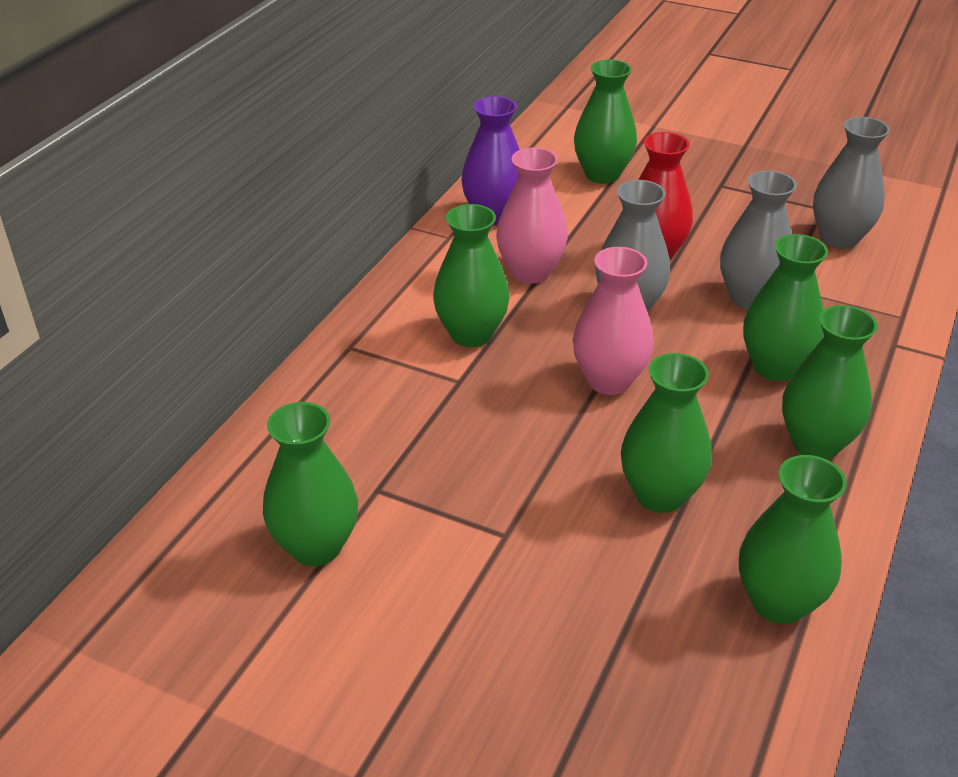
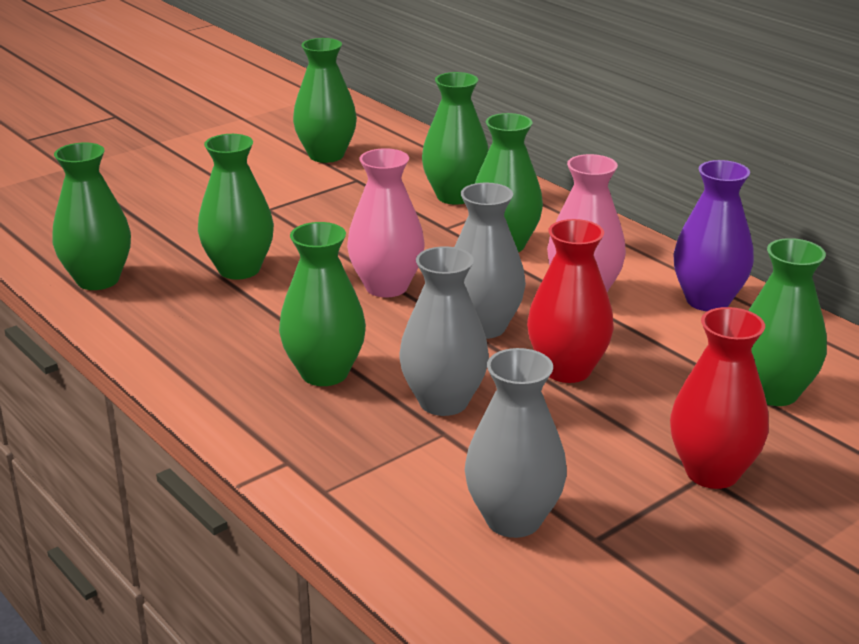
camera: 115 degrees right, 10 degrees down
green vase [782,305,878,459] -> green vase moved to [422,72,489,205]
none -> red vase [670,307,769,489]

